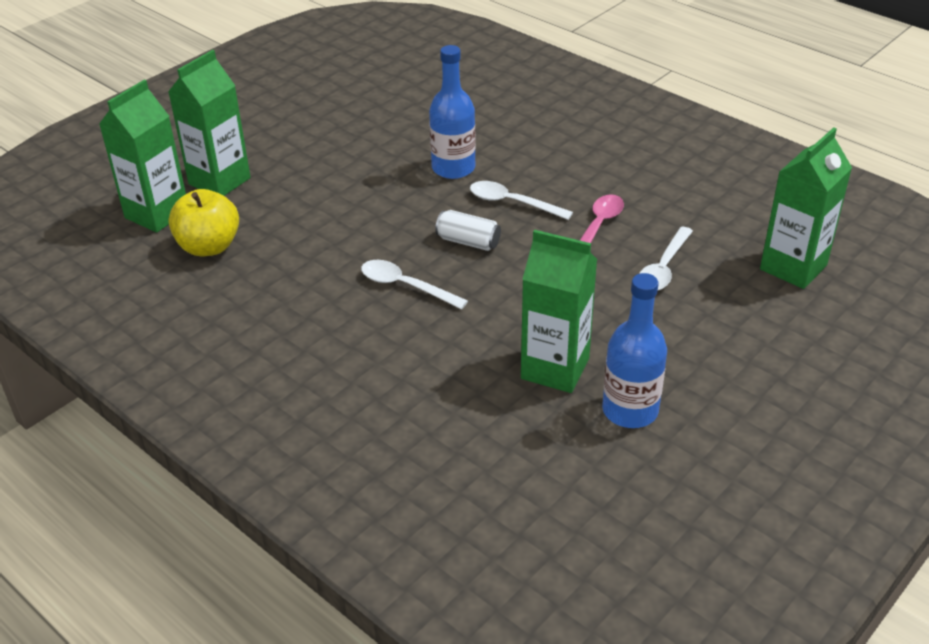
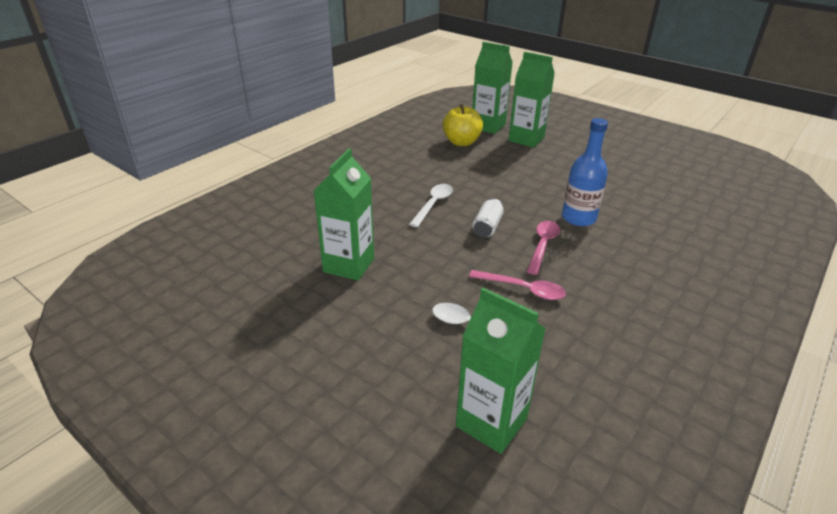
camera: 85 degrees right, 5 degrees down
white spoon [470,181,573,220] -> pink spoon [527,221,560,275]
blue bottle [602,273,667,428] -> none

